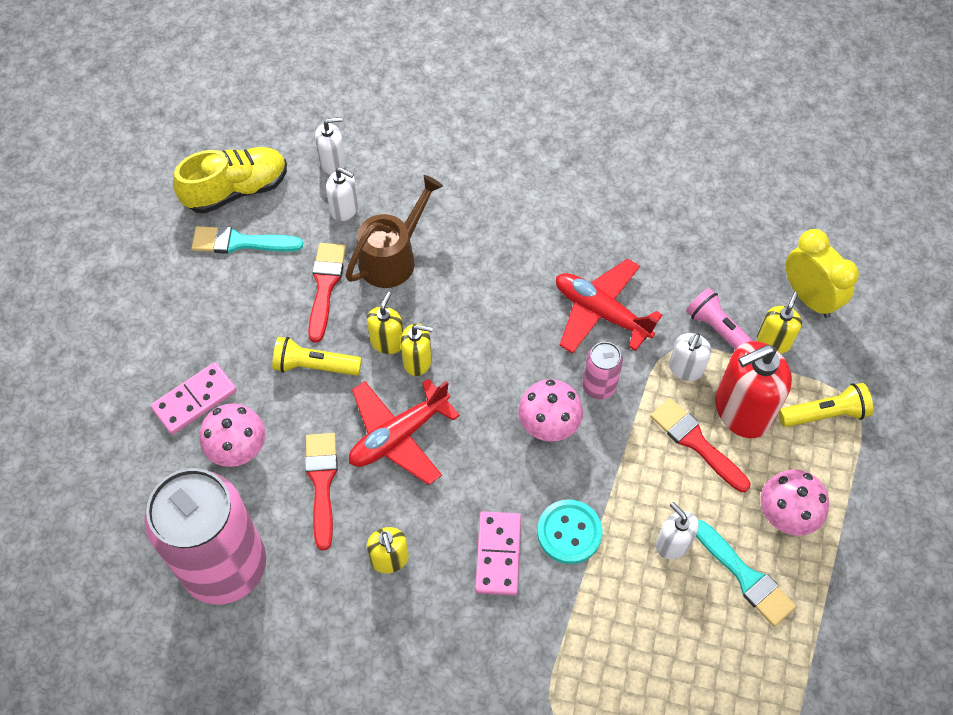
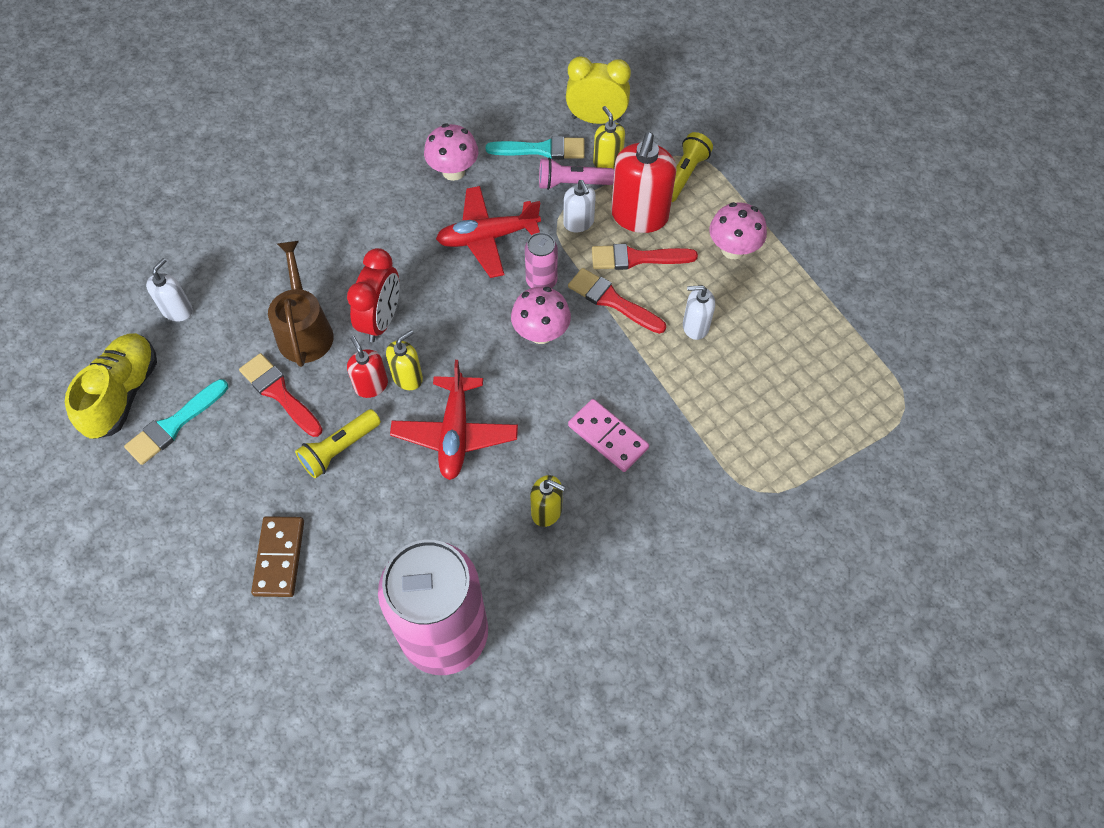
camera: 50 degrees left, 0 degrees up
pink domino [150,362,237,435] -> brown domino [251,516,304,597]
pink mushroom [200,403,266,467] -> pink mushroom moved to [424,123,479,181]
red brush [305,433,338,550] -> red brush moved to [568,268,666,334]
white soap dispenser [326,167,358,221] -> none
yellow soap dispenser [367,292,403,354] -> red soap dispenser [347,336,388,398]
turquoise button [537,500,602,564] -> none
turquoise brush [696,520,796,627] -> turquoise brush moved to [486,136,585,160]
none -> red clock [347,248,399,342]

